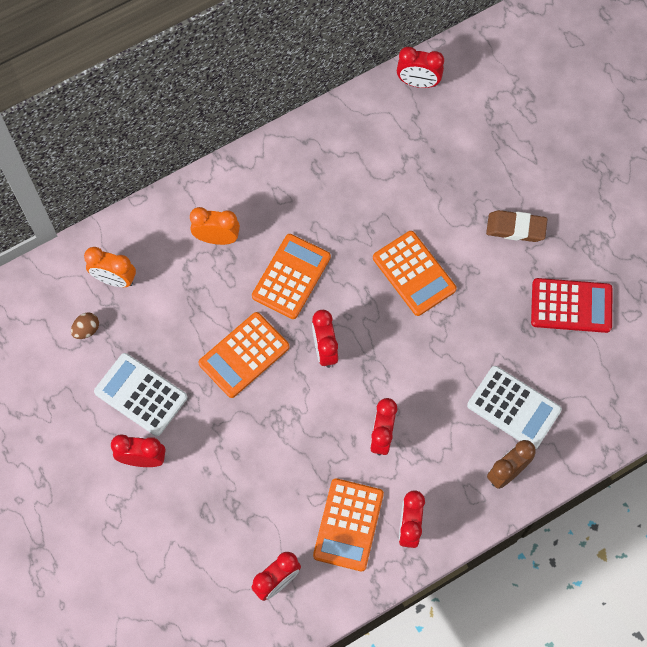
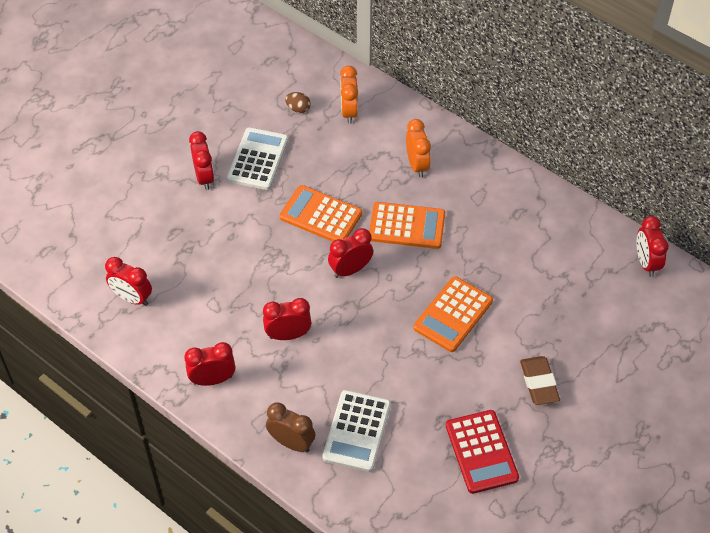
camera: 70 degrees right, 15 degrees down
orange calculator [313,478,384,571] -> none

